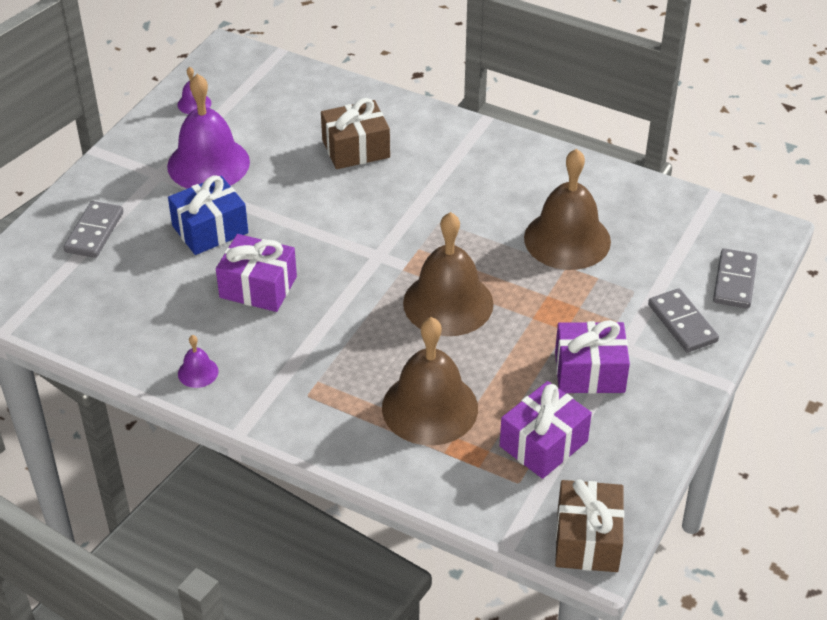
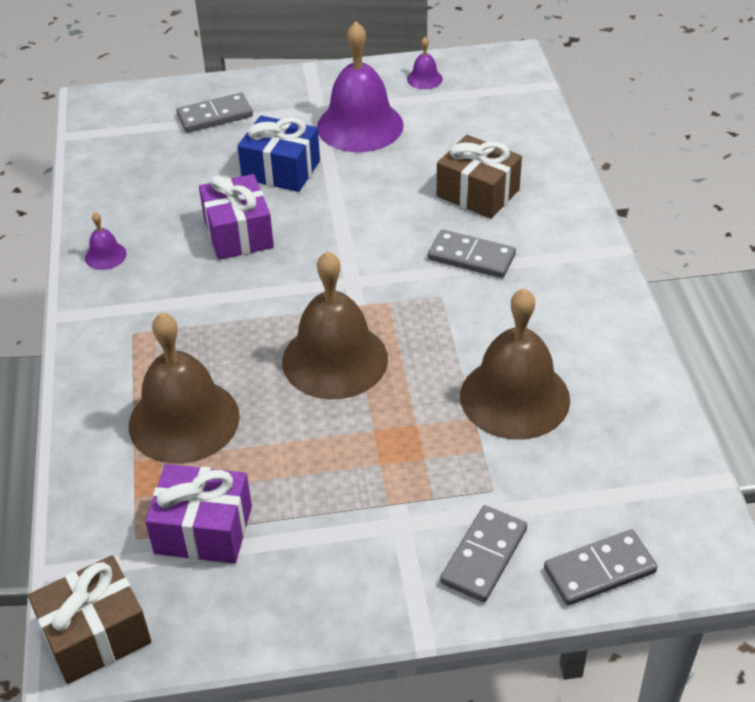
camera: 55 degrees right, 0 degrees up
purple gift [555,320,630,394] -> none
none -> grey domino [428,230,516,278]

